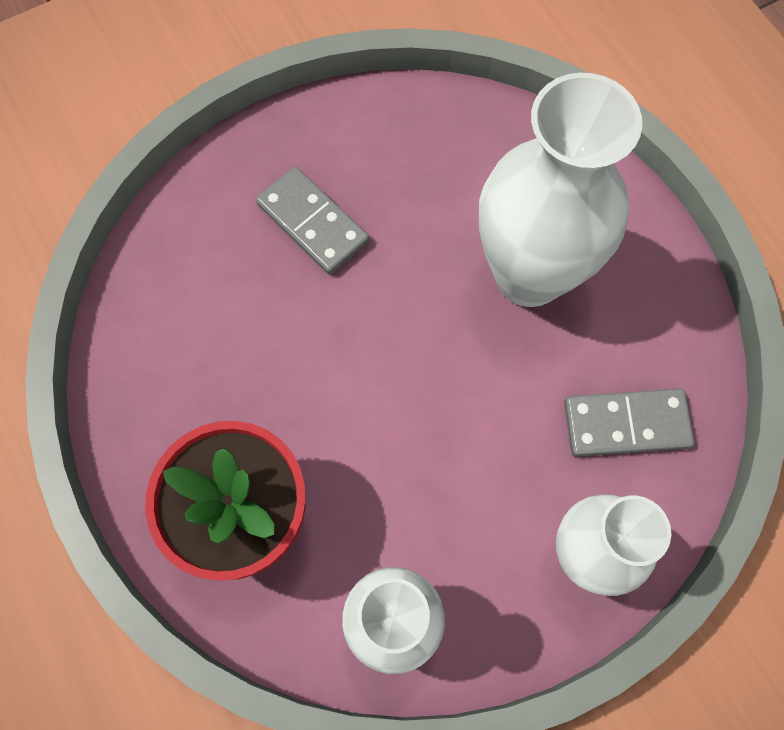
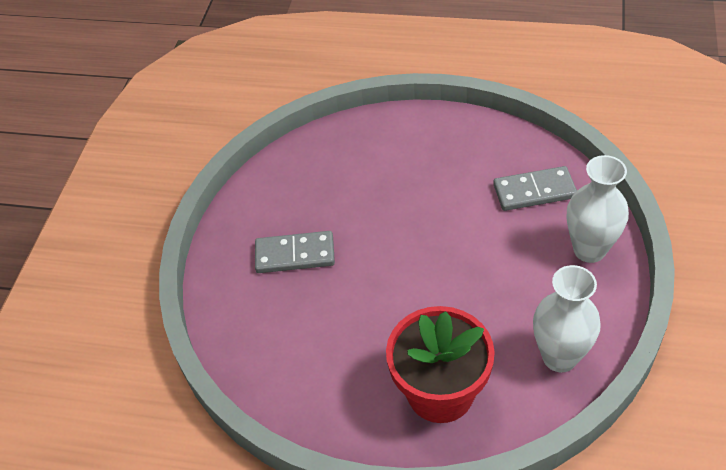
camera: 45 degrees left, 20 degrees down
white vase [479,73,642,307] -> none
grey domino [564,389,695,457] -> grey domino turned 45 degrees clockwise [493,166,577,211]

